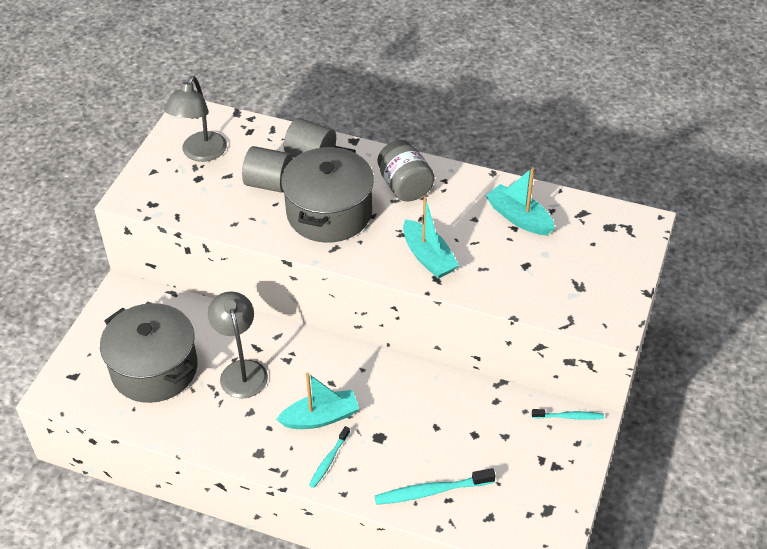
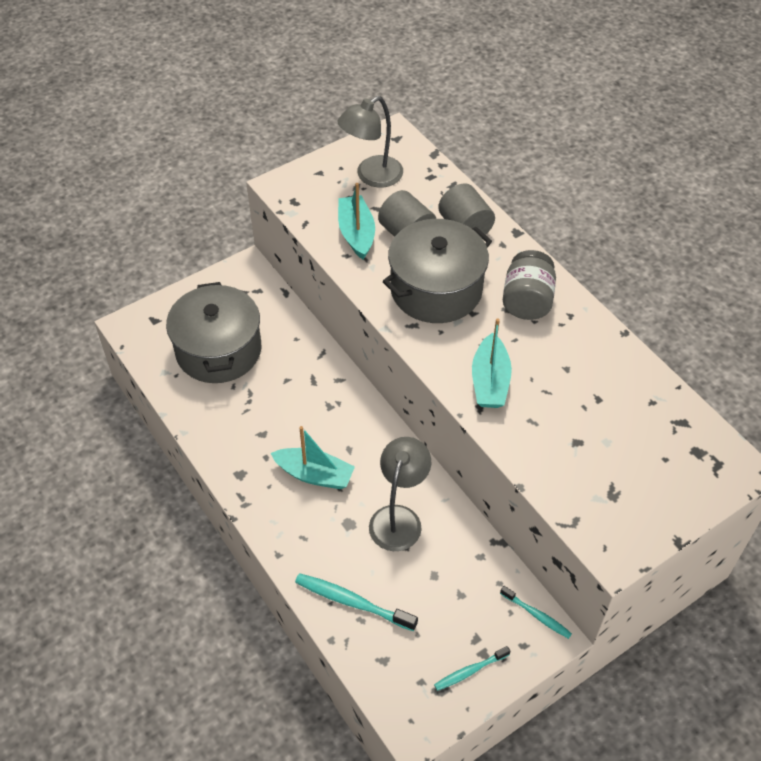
camera: 35 degrees right, 5 degrees up
grey lamp [208,291,268,398] -> grey lamp moved to [369,437,431,551]
turquoise toothbrush [309,426,350,488] -> turquoise toothbrush moved to [434,646,510,691]
turquoise boat [486,167,555,235] -> turquoise boat moved to [338,183,375,260]

